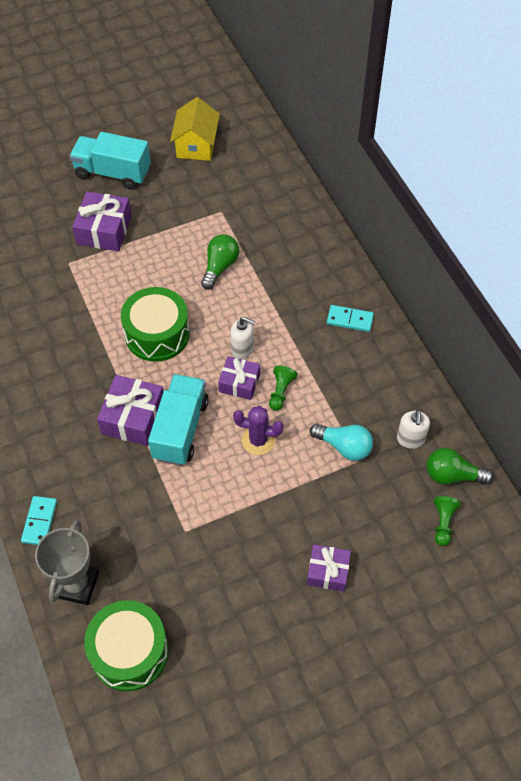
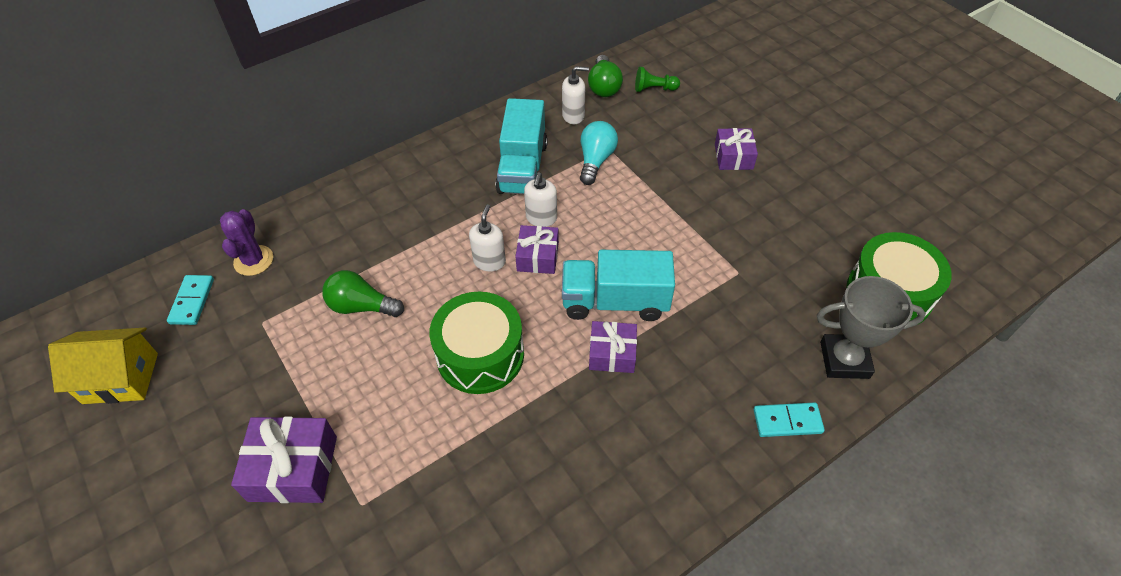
camera: 100 degrees left, 5 degrees down
turquoise truck [70,132,151,189] -> turquoise truck moved to [496,98,548,194]
purple gift [97,375,163,446] -> purple gift [589,321,637,373], size x0.65
purple cactus [233,406,284,455] -> purple cactus moved to [220,209,273,276]
green pawn [269,366,298,411] -> white soap dispenser [524,173,557,227]
turquoise domino [327,305,374,332] -> turquoise domino moved to [167,275,214,325]

